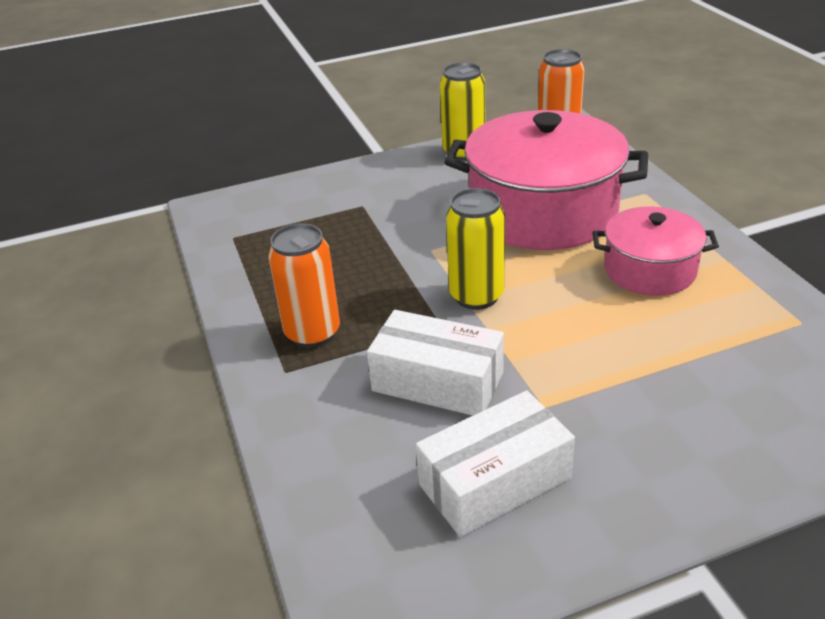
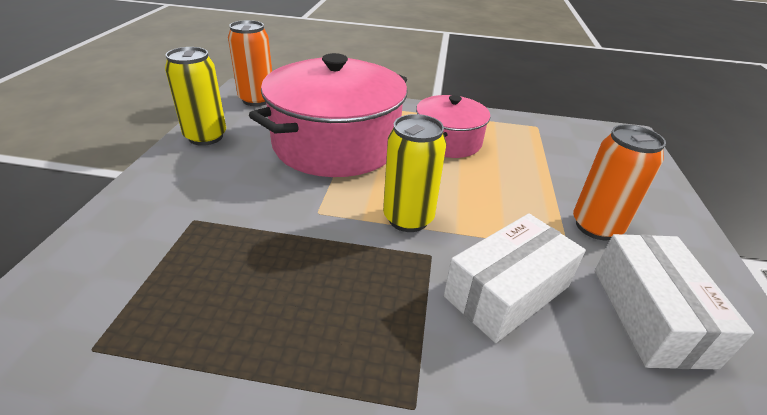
camera: 65 degrees left, 0 degrees up
orange can [268,223,340,348] -> orange can moved to [573,124,666,240]

